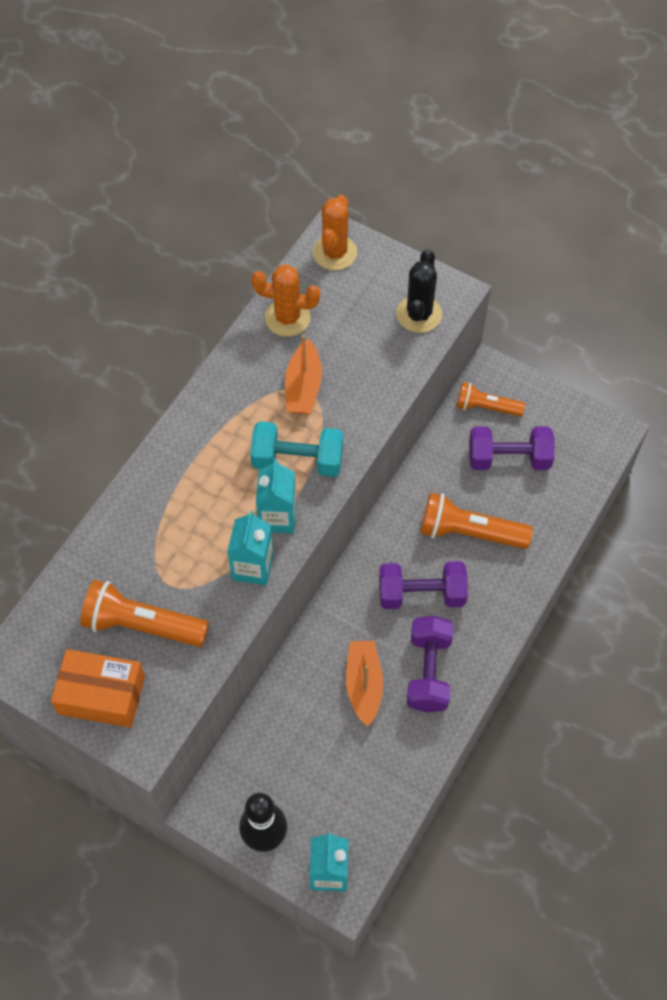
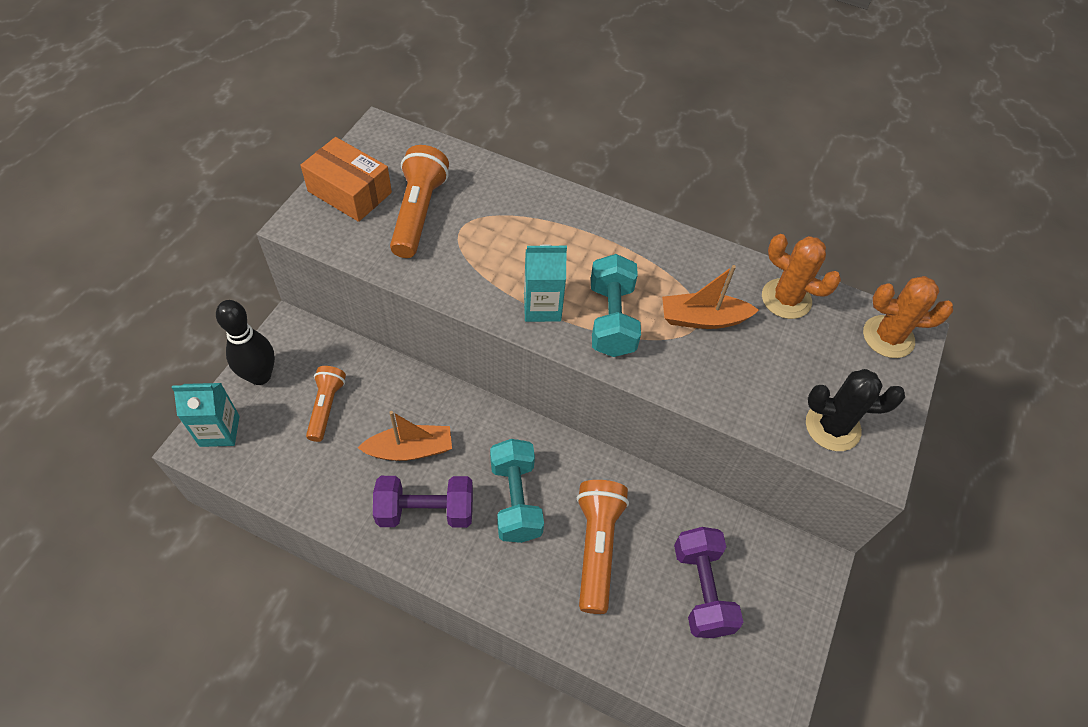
camera: 80 degrees right, 5 degrees down
orange box [51,649,145,728] -> orange box turned 60 degrees counterclockwise [300,137,392,222]
turquoise carton [227,511,273,585] -> none
orange cactus [251,264,320,337] -> orange cactus turned 60 degrees counterclockwise [762,234,841,319]
purple dumbbell [379,561,468,609] -> turquoise dumbbell [490,439,544,543]
orange flashlight [457,382,525,417] -> orange flashlight moved to [306,366,346,442]

